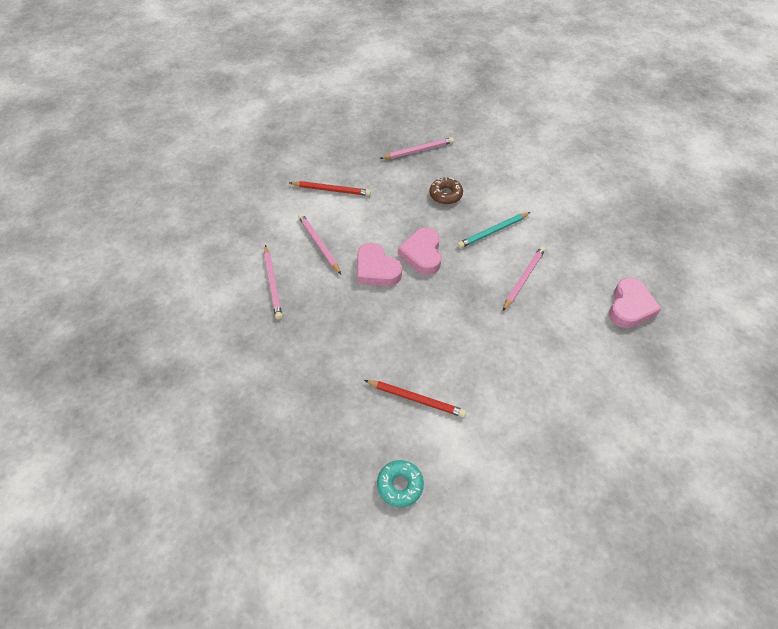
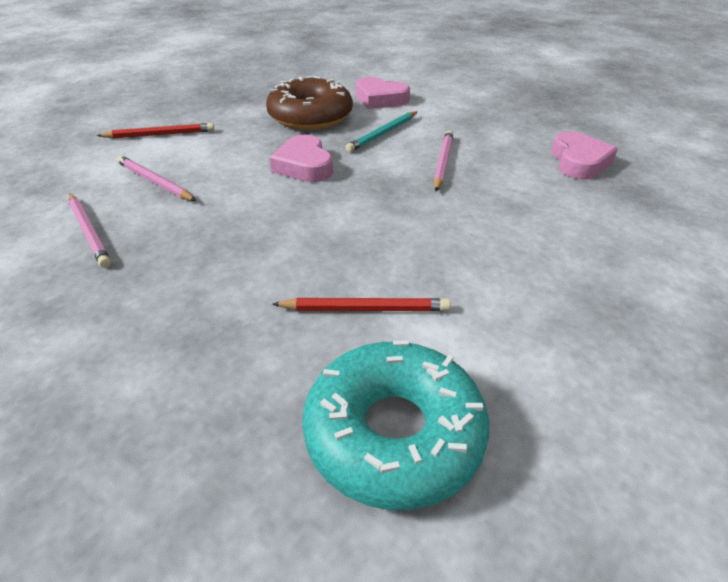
camera: 20 degrees left, 15 degrees down
pink heart [357,243,402,286] -> pink heart moved to [356,77,410,109]
turquoise donut [377,460,424,507] -> turquoise donut [302,340,490,510], size x2.01
pink pencil [379,137,454,159] -> none
brown donut [430,178,463,204] -> brown donut [266,76,353,130], size x2.01

